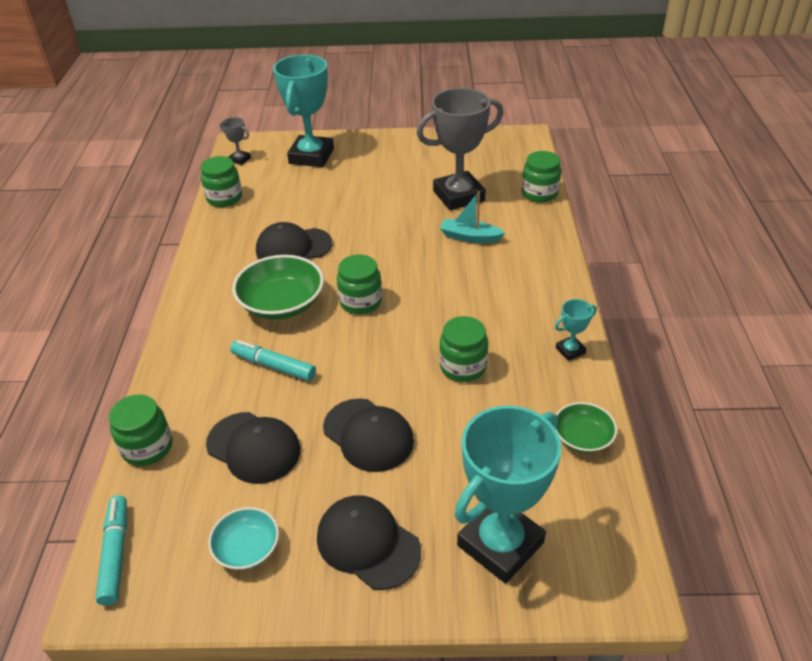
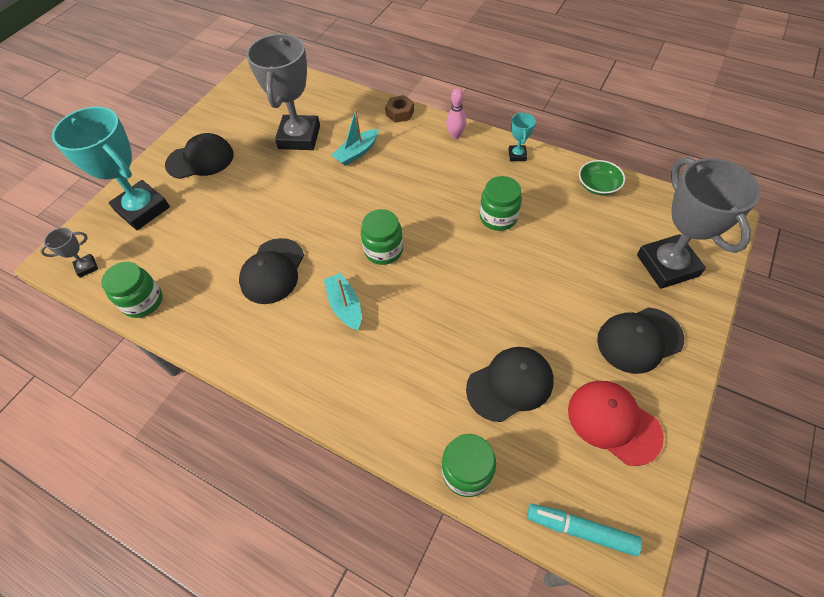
camera: 60 degrees left, 15 degrees up
turquoise bowl [208,507,279,570] -> red cap [568,381,664,466]
turquoise marker [230,340,316,381] -> none
green bowl [232,255,324,320] -> turquoise boat [324,273,361,331]
black cap [323,398,414,472] -> black cap moved to [165,133,234,179]
turquoise trophy [455,406,562,584] -> grey trophy [637,157,761,289]
green jar [522,151,561,202] -> none
none -> brown nut [385,95,414,123]
none -> pink bowling pin [446,88,466,139]

